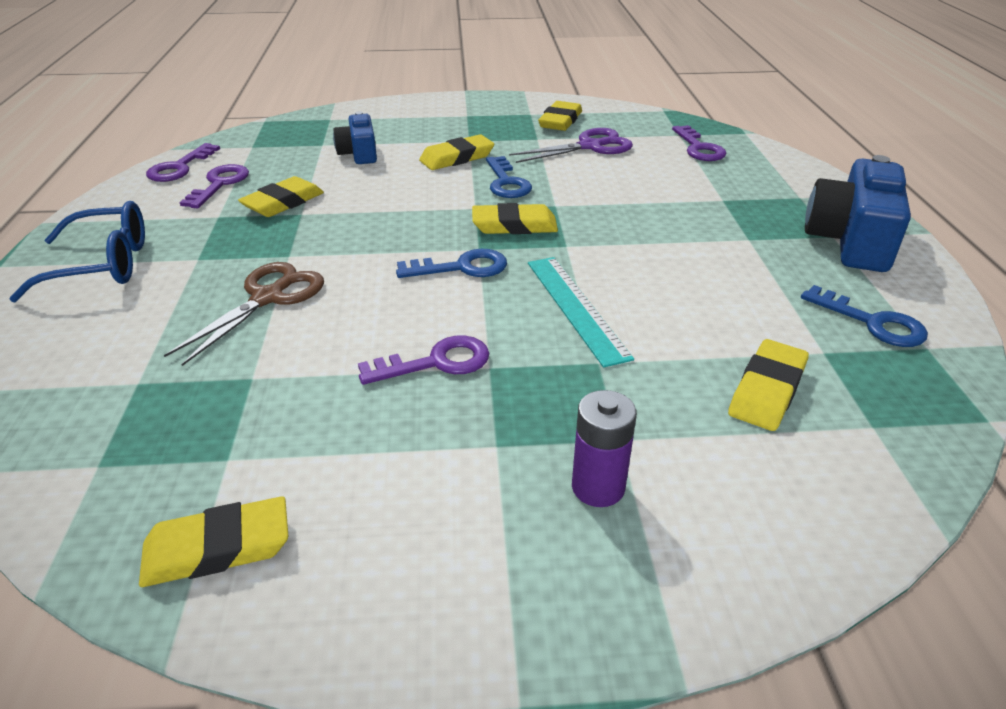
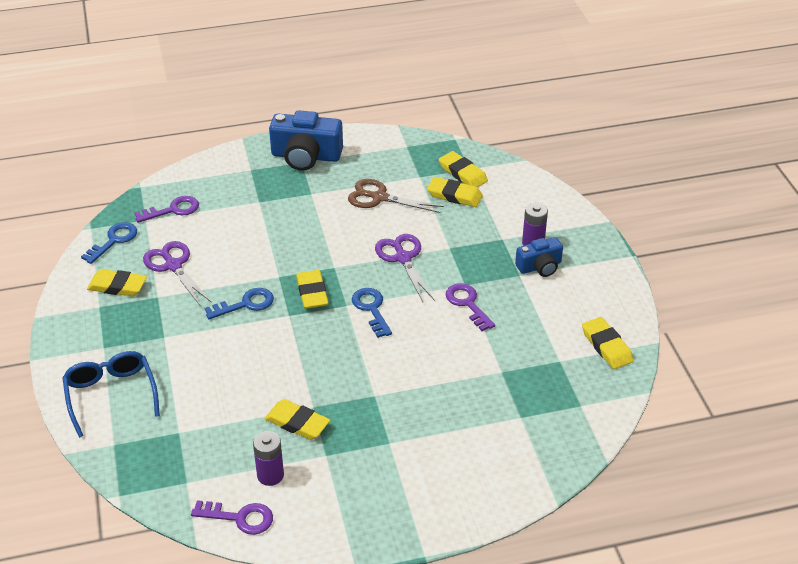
camera: 100 degrees left, 5 degrees up
blue glasses [9,201,145,302] -> blue glasses moved to [62,351,160,438]
brown scissors [164,262,324,366] -> brown scissors moved to [348,179,444,213]
purple key [180,164,249,208] -> purple battery [253,431,284,486]
blue camera [333,111,377,164] -> blue camera moved to [515,237,563,277]
yellow eraser [419,134,494,170] -> yellow eraser moved to [439,151,488,187]
turquoise ruler [528,257,634,367] -> purple scissors [375,234,435,302]
blue key [801,285,928,347] -> blue key moved to [81,222,137,264]

